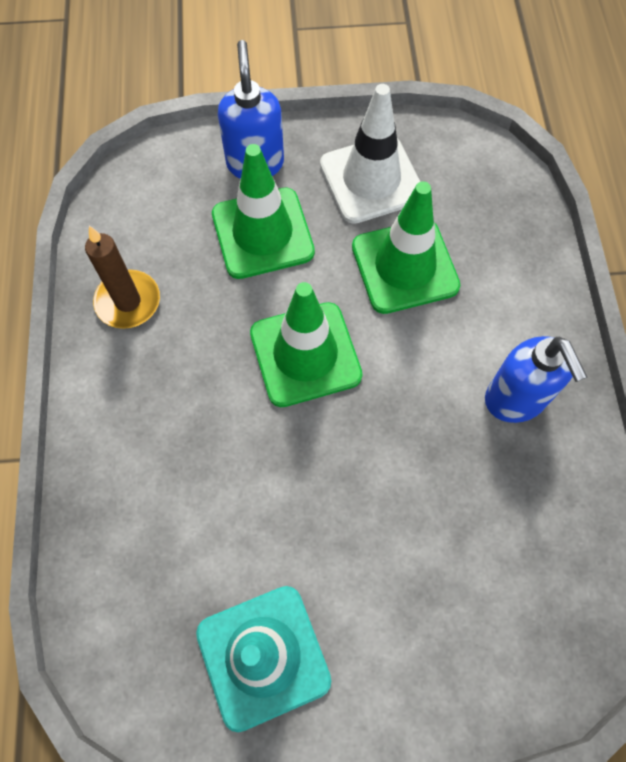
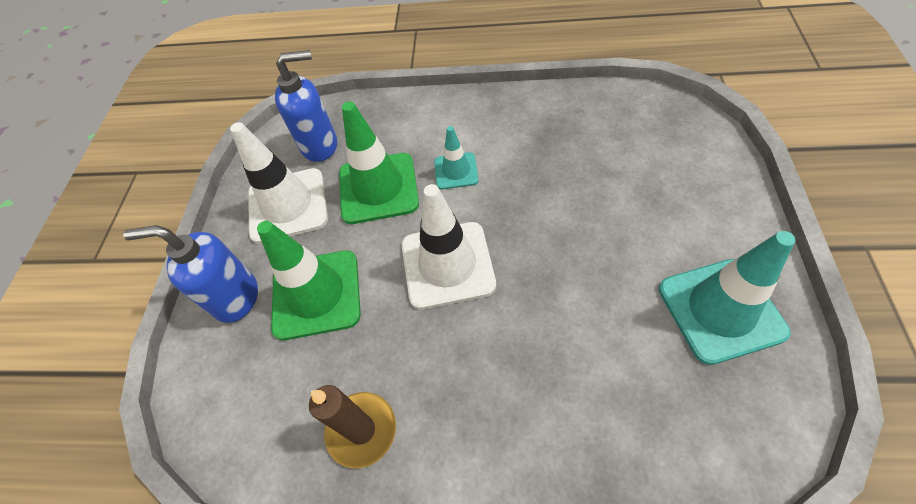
camera: 75 degrees left, 10 degrees down
green traffic cone [250,282,362,407] -> white traffic cone [402,184,496,309]
blue soap dispenser [485,336,587,423] -> blue soap dispenser moved to [275,50,337,162]
none -> turquoise traffic cone [434,126,479,189]

